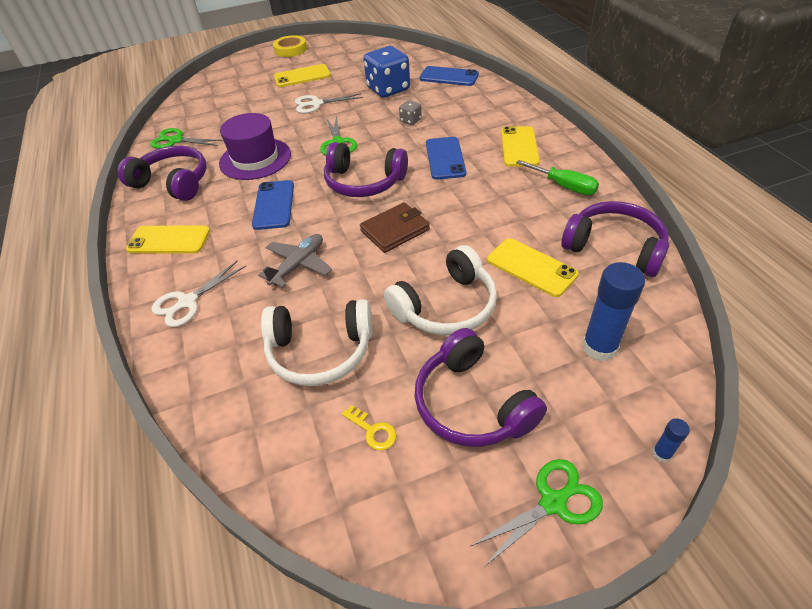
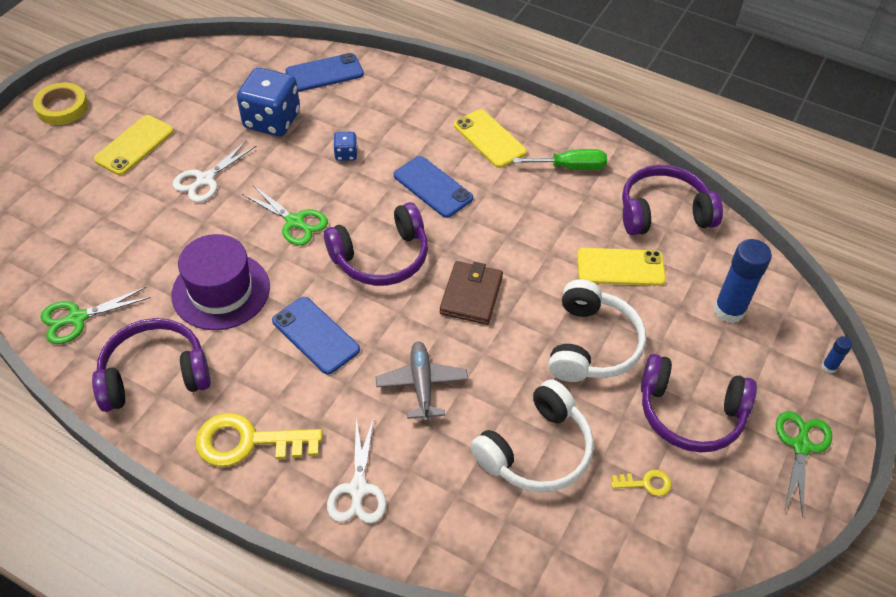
camera: 45 degrees left, 5 degrees up
yellow phone [126,226,210,254] -> yellow key [195,413,323,467]
grey dice [399,100,422,125] -> blue dice [333,132,357,161]

